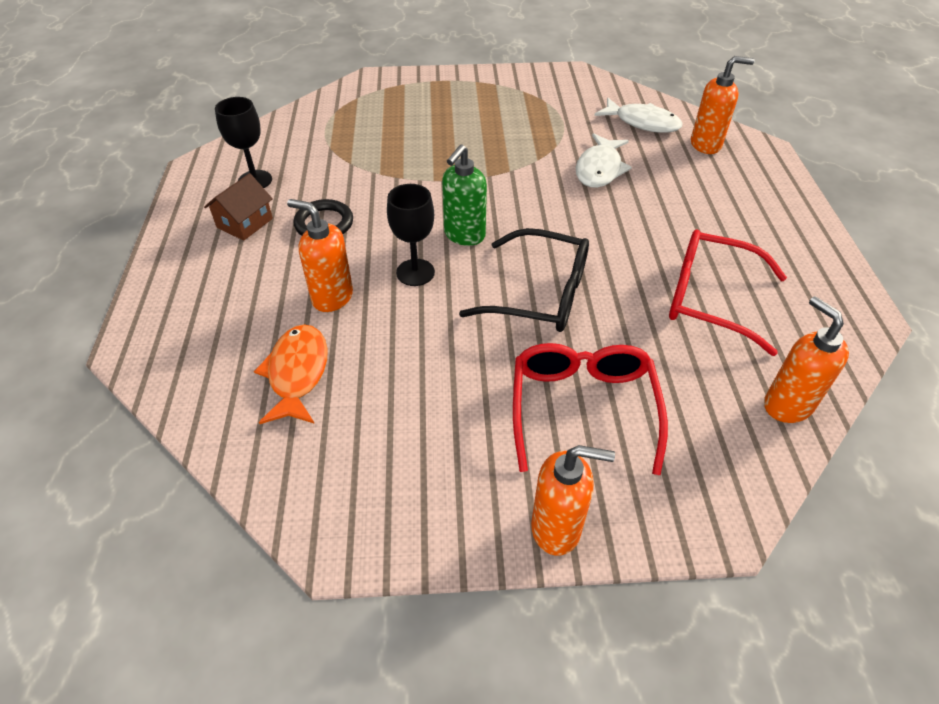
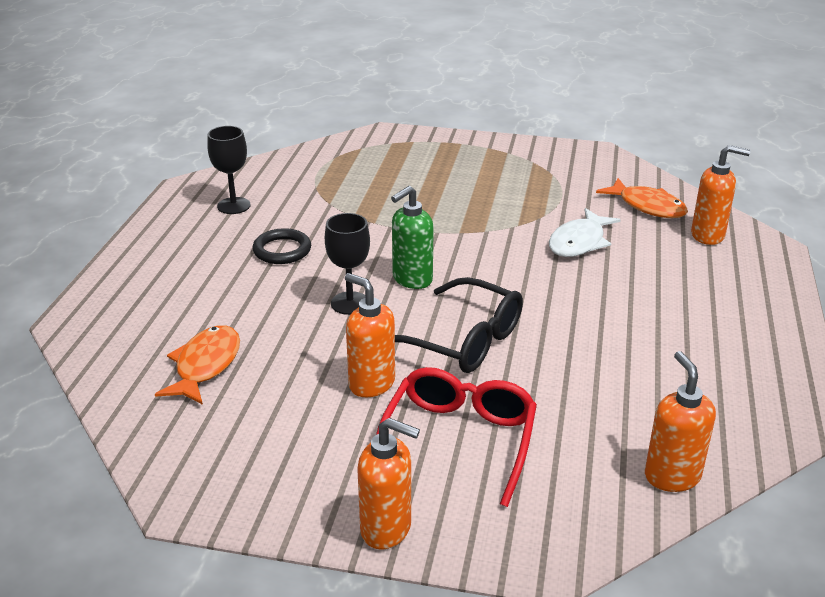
camera: 15 degrees right, 15 degrees down
brown house [204,173,273,241] -> none
orange soap dispenser [287,199,353,312] -> orange soap dispenser moved to [345,273,395,397]
white fish [594,98,682,133] -> orange fish [596,178,688,218]
red glasses [669,229,787,356] -> none

